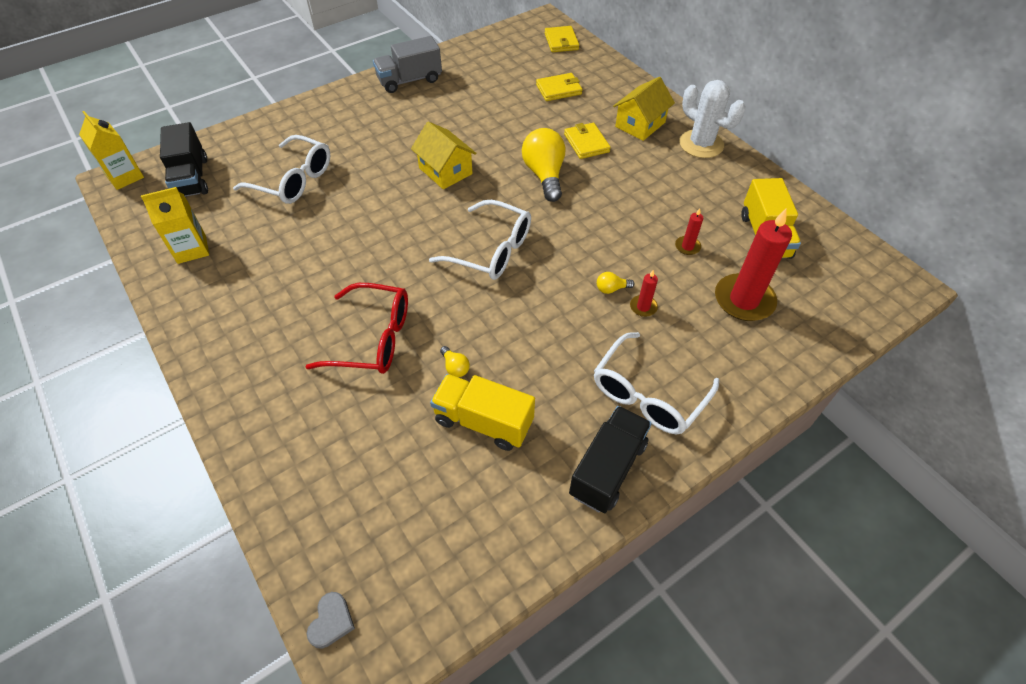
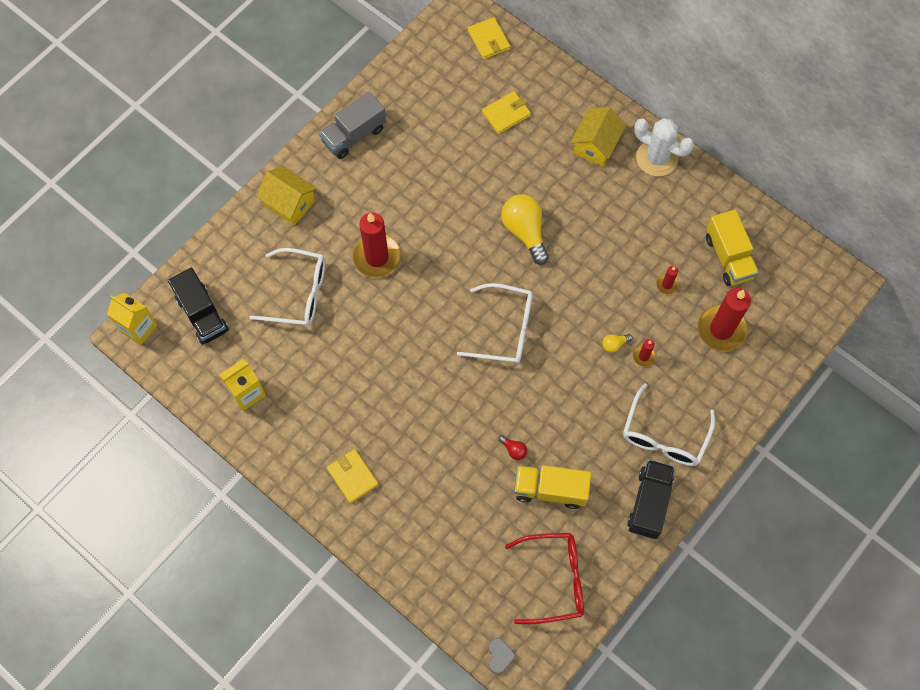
camera: 15 degrees left, 15 degrees up
red glasses [306,283,408,374] -> red glasses moved to [505,533,584,624]
yellow house [411,121,477,189] -> yellow house moved to [256,166,317,225]
yellow light bulb [440,346,470,377] -> red light bulb [498,435,527,460]
yellow wallet [564,123,611,159] -> yellow wallet moved to [327,449,379,503]
none -> red candle [352,212,401,278]

